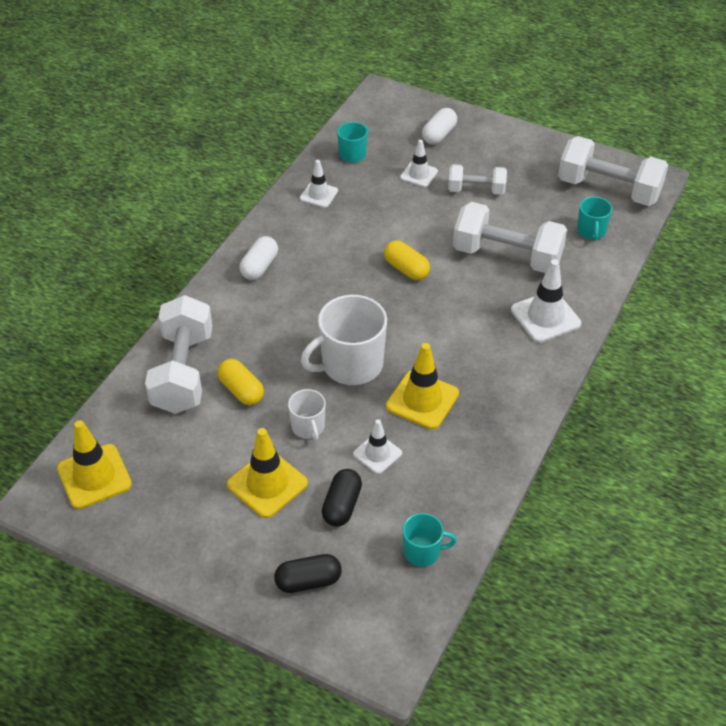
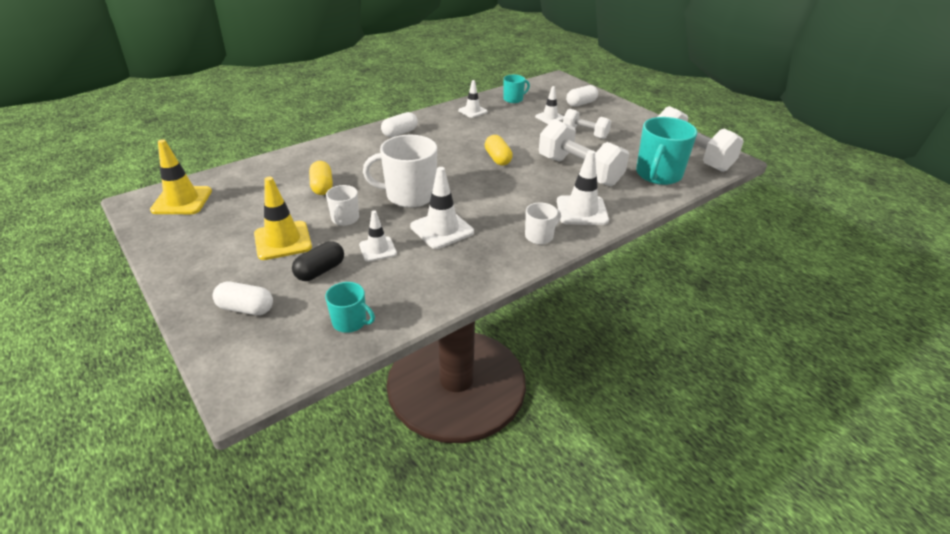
camera: 25 degrees right, 10 degrees down
white dumbbell [145,295,213,414] -> none
black capsule [274,554,342,593] -> white capsule [213,282,273,315]
yellow traffic cone [386,343,459,429] -> white traffic cone [410,167,474,249]
turquoise mug [577,197,612,241] -> turquoise mug [636,117,698,185], size x1.89
none -> white mug [525,202,561,244]

